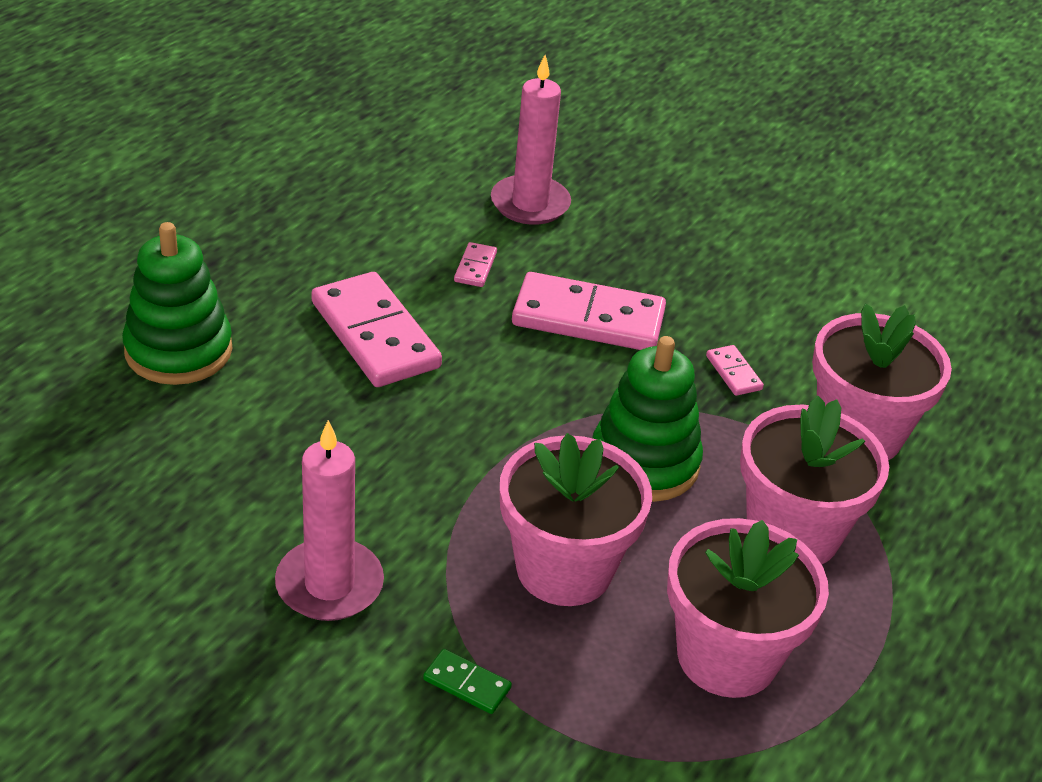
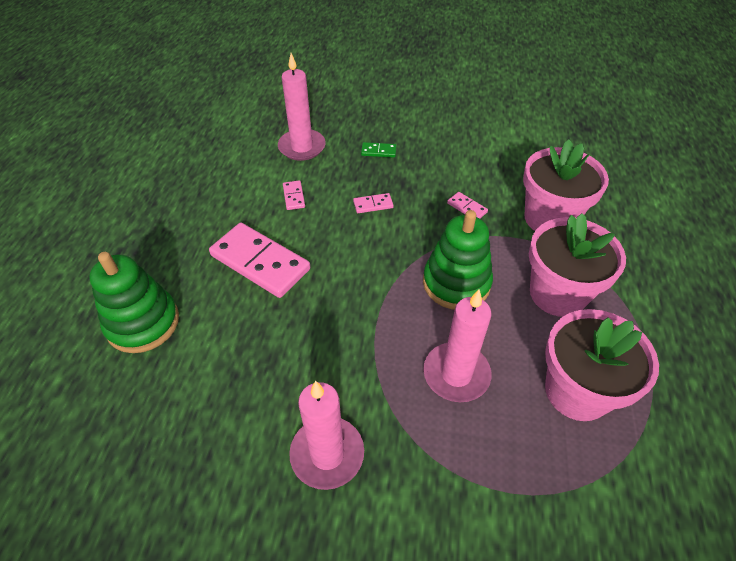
camera: 20 degrees left, 10 degrees up
green domino [423,649,512,714] -> green domino moved to [361,142,396,158]
pink flower pot [500,433,652,606] -> pink candle [423,289,492,402]
pink domino [512,272,666,350] -> pink domino [353,193,394,213], size x0.43

